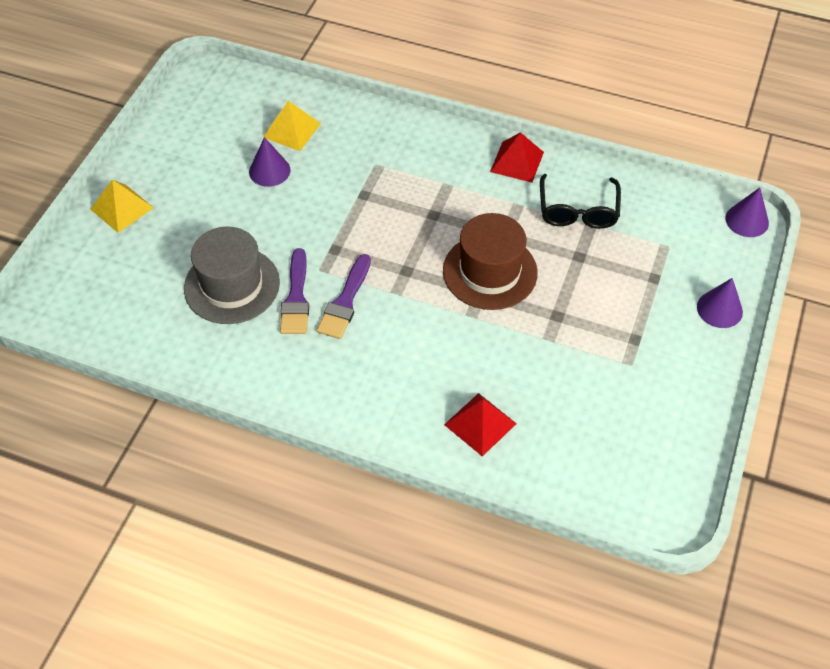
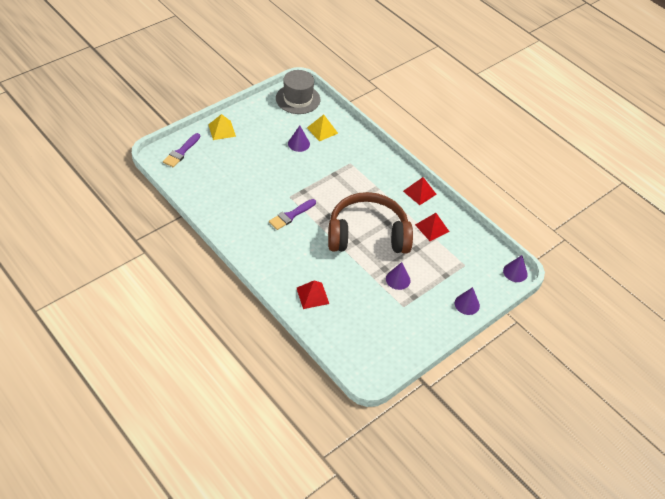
camera: 25 degrees right, 5 degrees down
grey hat [184,227,280,324] -> grey hat moved to [276,70,320,114]
purple brush [280,248,309,334] -> purple brush moved to [163,133,200,167]
brown hat [443,213,538,310] -> brown headphones [328,192,413,253]
black glasses [540,174,621,229] -> red pyramid [415,213,449,241]
none -> purple cone [386,262,411,290]

